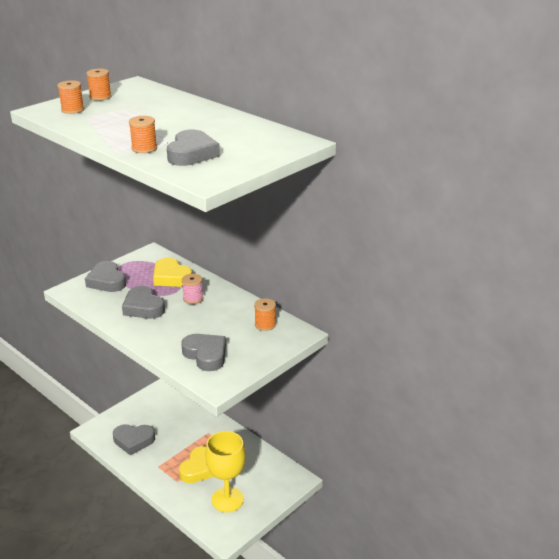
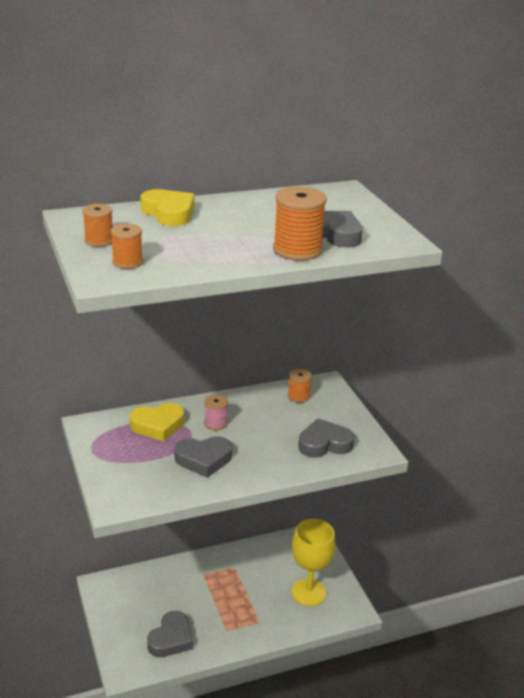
camera: 65 degrees left, 0 degrees up
grey heart [85,261,126,292] -> none
orange spool [129,116,157,153] -> orange spool [273,186,327,261], size x1.71
yellow heart [179,446,214,483] -> yellow heart moved to [141,189,194,226]

